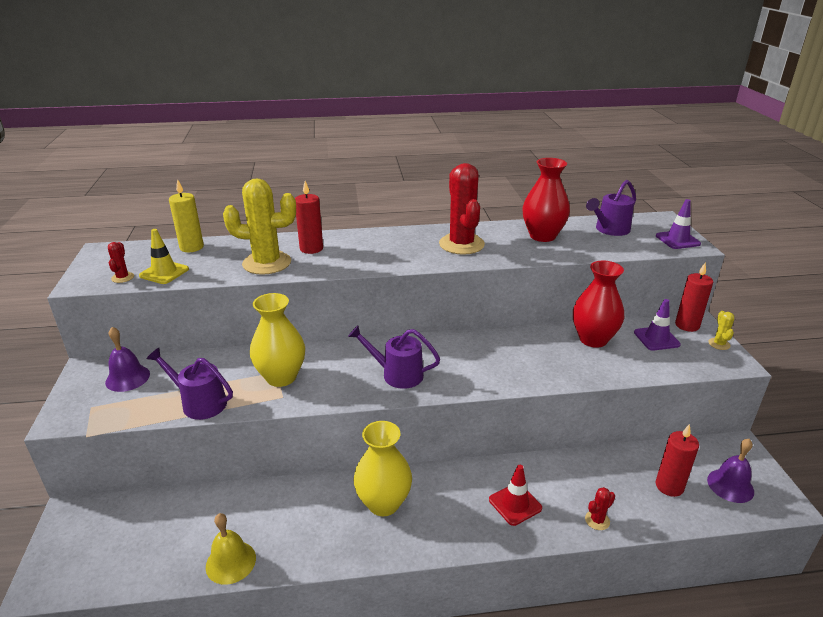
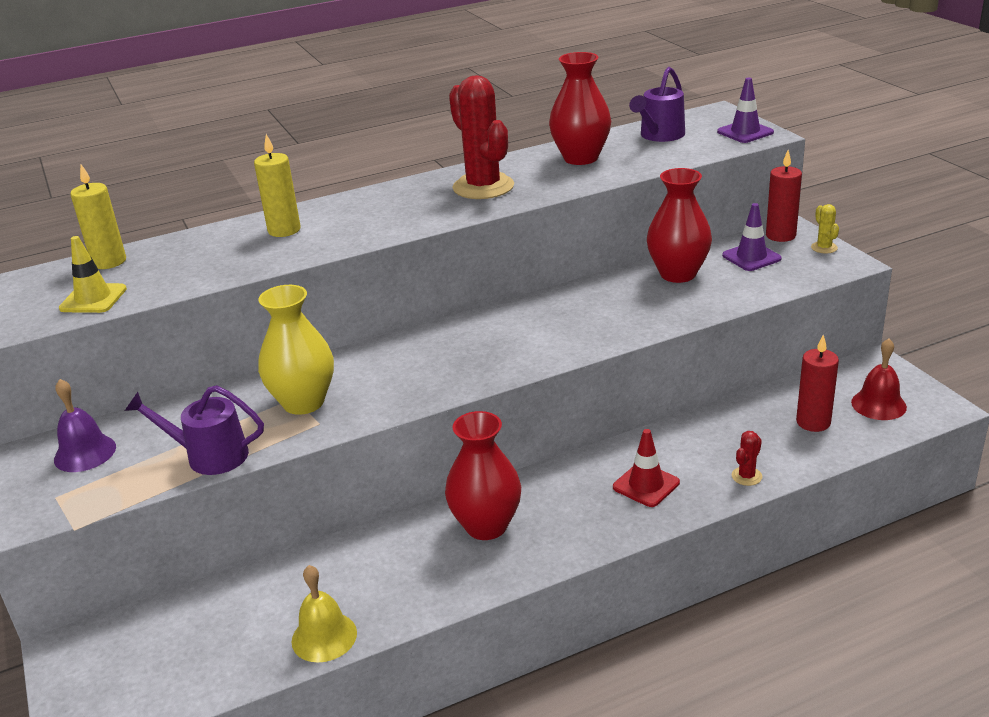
camera: 15 degrees left, 0 degrees up
red cactus [108,242,134,283] -> none
yellow cactus [223,178,296,275] -> none
red candle [295,181,323,254] -> yellow candle [254,134,301,237]
purple watering can [348,325,440,389] -> none
yellow vase [354,421,412,516] -> red vase [445,411,521,540]
purple bell [707,439,754,503] -> red bell [851,338,907,420]

